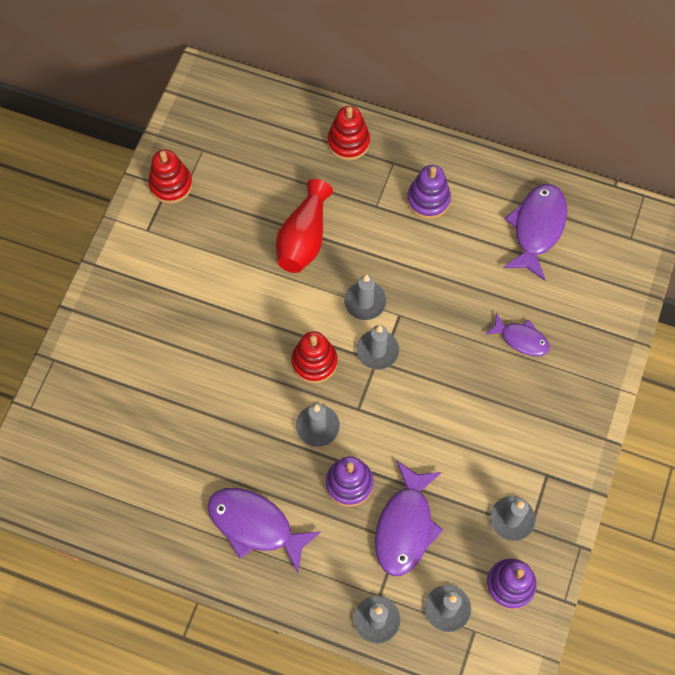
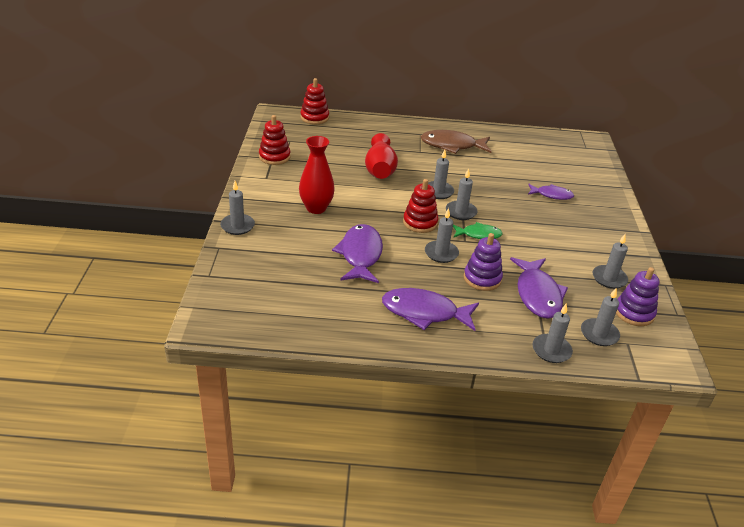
camera: 20 degrees left, 30 degrees down
red stacking toy [327,106,370,161] -> red stacking toy moved to [300,78,329,124]
purple stacking toy [407,165,451,219] -> brown fish [421,130,491,154]
purple fish [503,184,567,281] -> purple fish moved to [332,224,383,283]
none -> grey candle [220,181,255,235]
none -> red vase [299,136,335,214]
none -> green fish [453,222,503,239]

